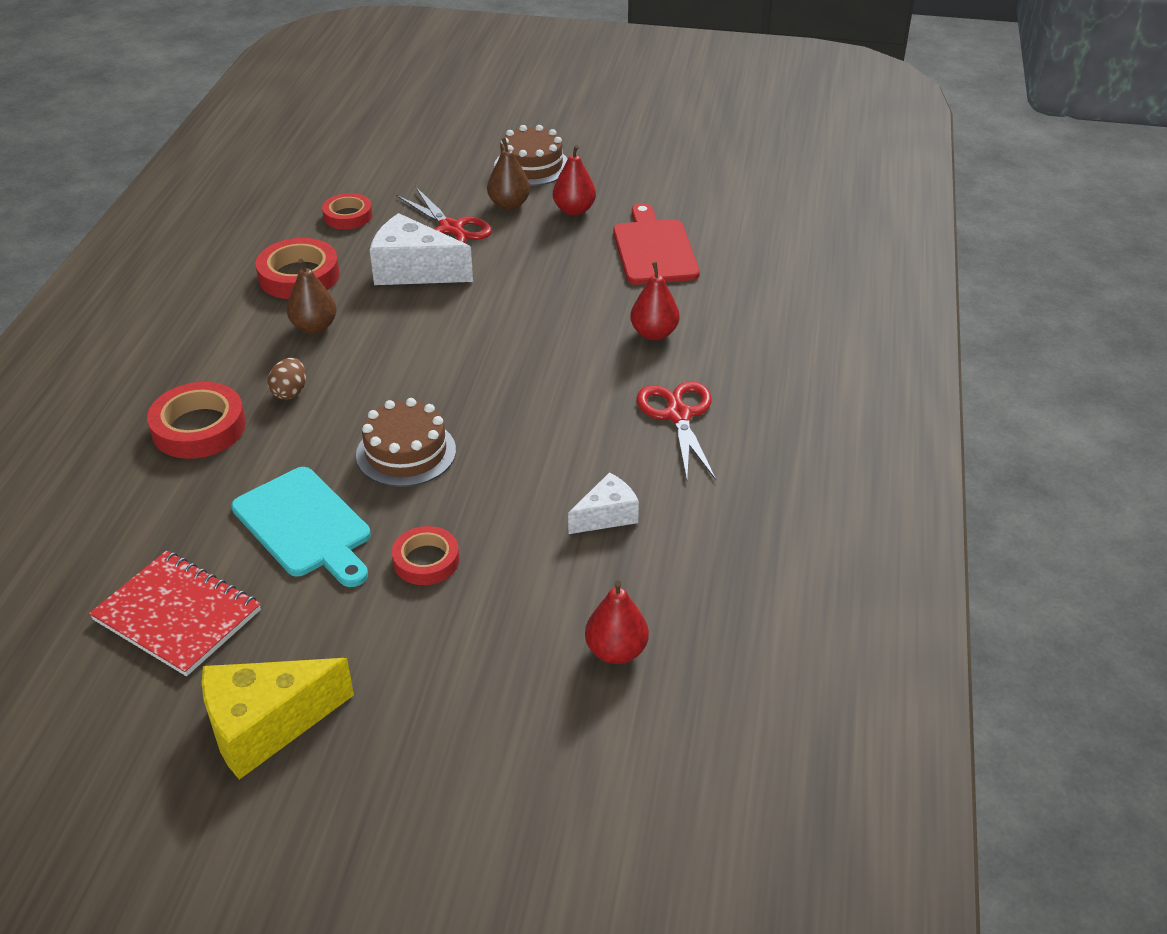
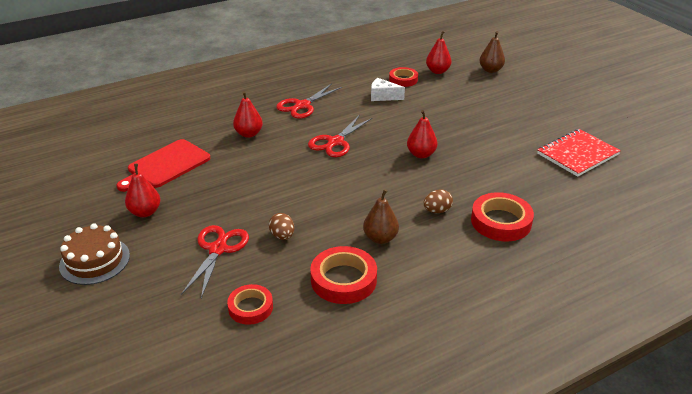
camera: 130 degrees left, 5 degrees down
red notebook [89,551,261,676] -> red notebook turned 60 degrees clockwise [537,129,621,177]
yellow cheese [202,658,354,780] -> none
turquoise cutting board [231,467,371,587] -> none
brown cake [356,398,456,487] -> red pear [407,110,438,158]
white cheese [370,213,473,285] -> brown egg [269,213,294,240]
red tape [392,526,459,585] -> red tape moved to [389,67,418,87]
brown pear [487,137,530,210] -> brown pear moved to [479,31,505,73]
none -> red scissors [308,115,372,157]

